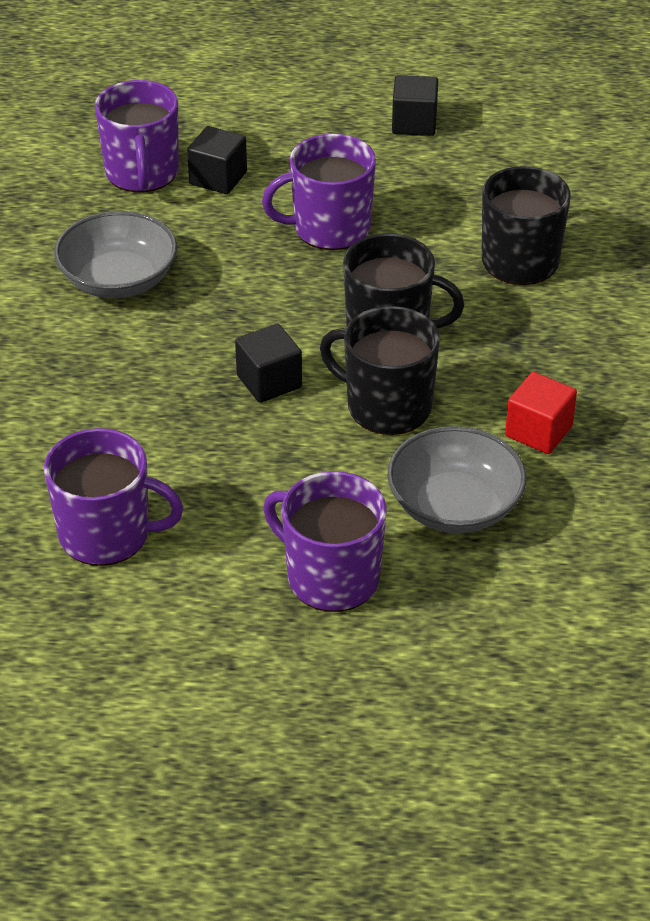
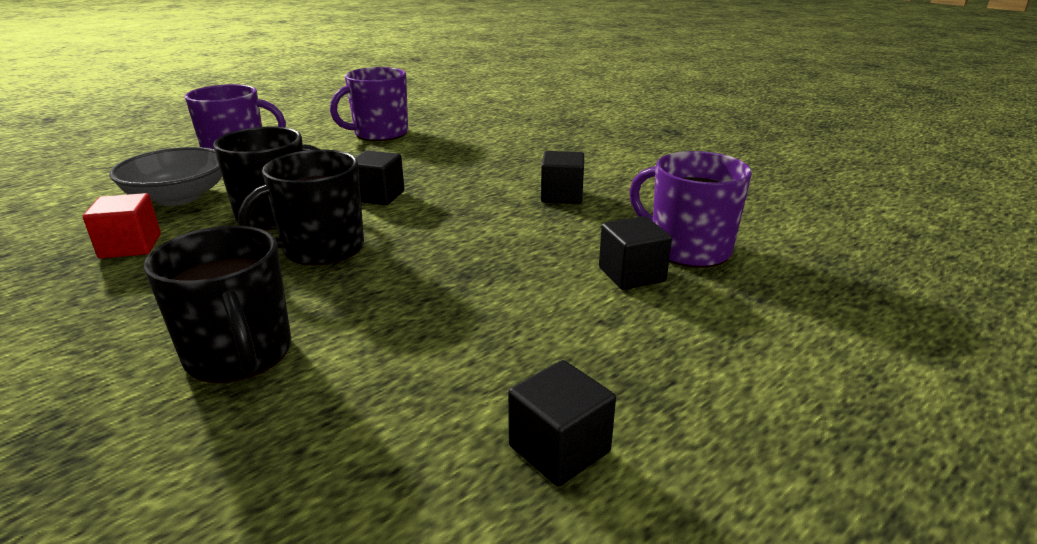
camera: 135 degrees right, 15 degrees down
grey bowl [54,211,177,298] -> black cube [541,151,584,204]
purple mug [262,134,376,250] -> none

